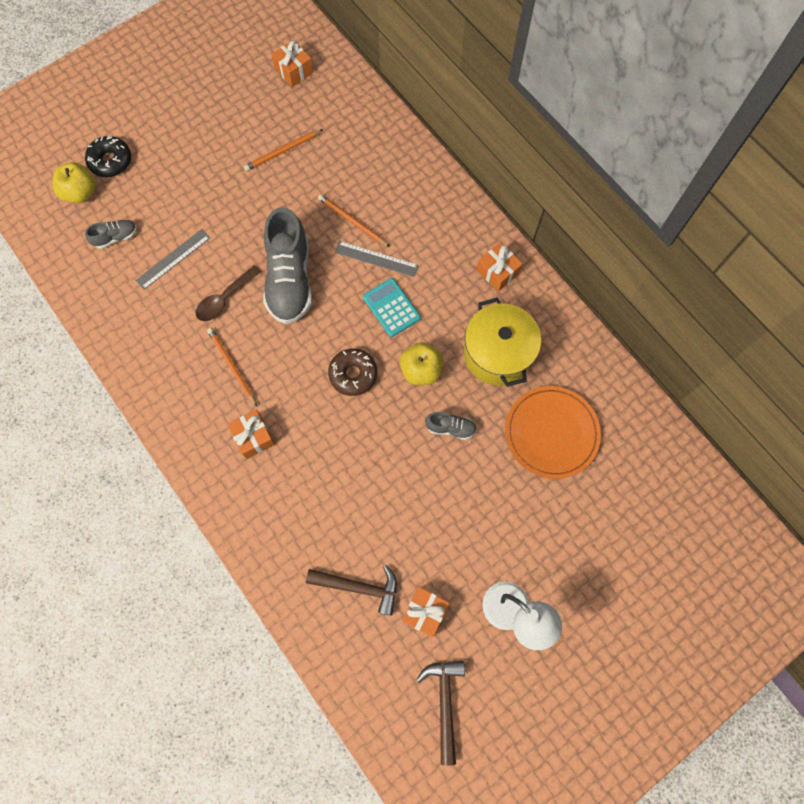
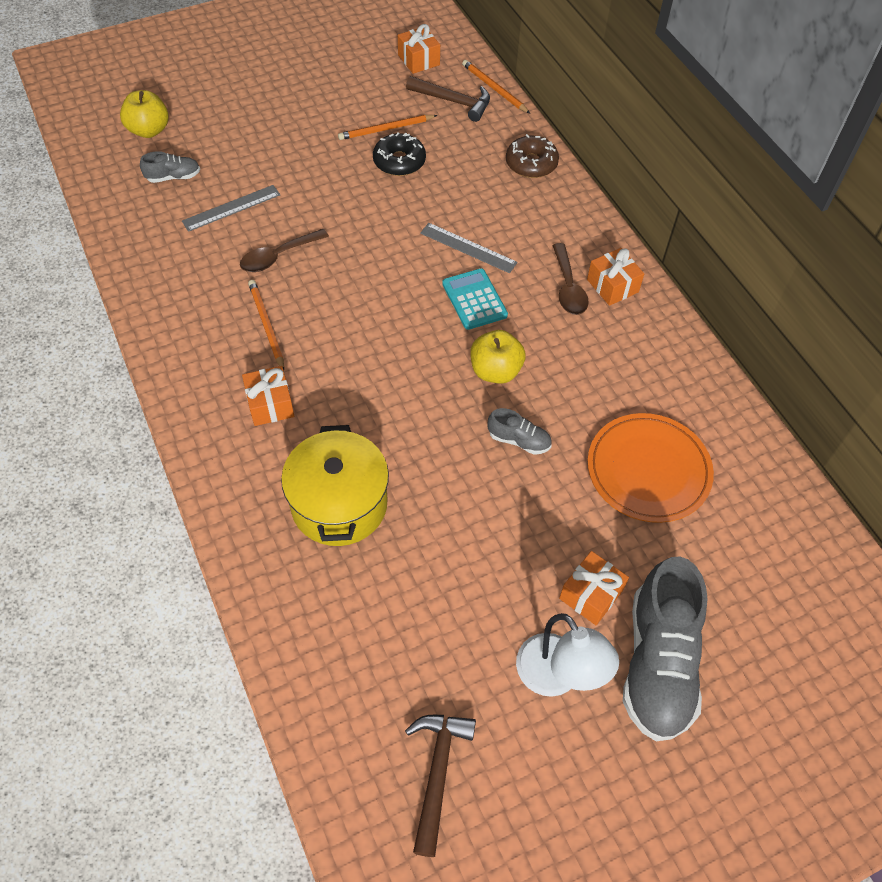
camera: 10 degrees right, 15 degrees down
black donut [85,136,131,177] -> black donut moved to [373,132,426,176]
grey shoe [263,207,312,324] -> grey shoe moved to [623,556,707,741]
brown hammer [306,565,397,616] -> brown hammer moved to [406,76,490,122]
orange pencil [318,194,390,247] -> orange pencil moved to [462,60,530,113]
brown donut [328,349,377,396] -> brown donut moved to [506,134,559,178]
orange gift [402,587,449,637] -> orange gift moved to [559,551,629,625]
yellow pot [464,298,541,387] -> yellow pot moved to [281,425,389,546]
none -> brown spoon [552,243,589,315]

